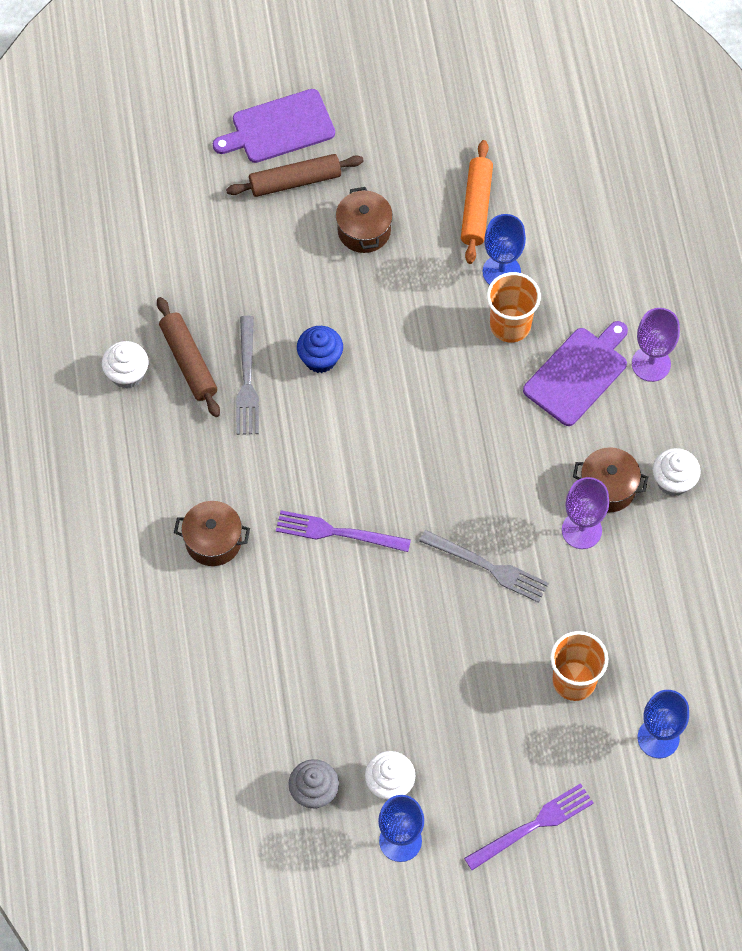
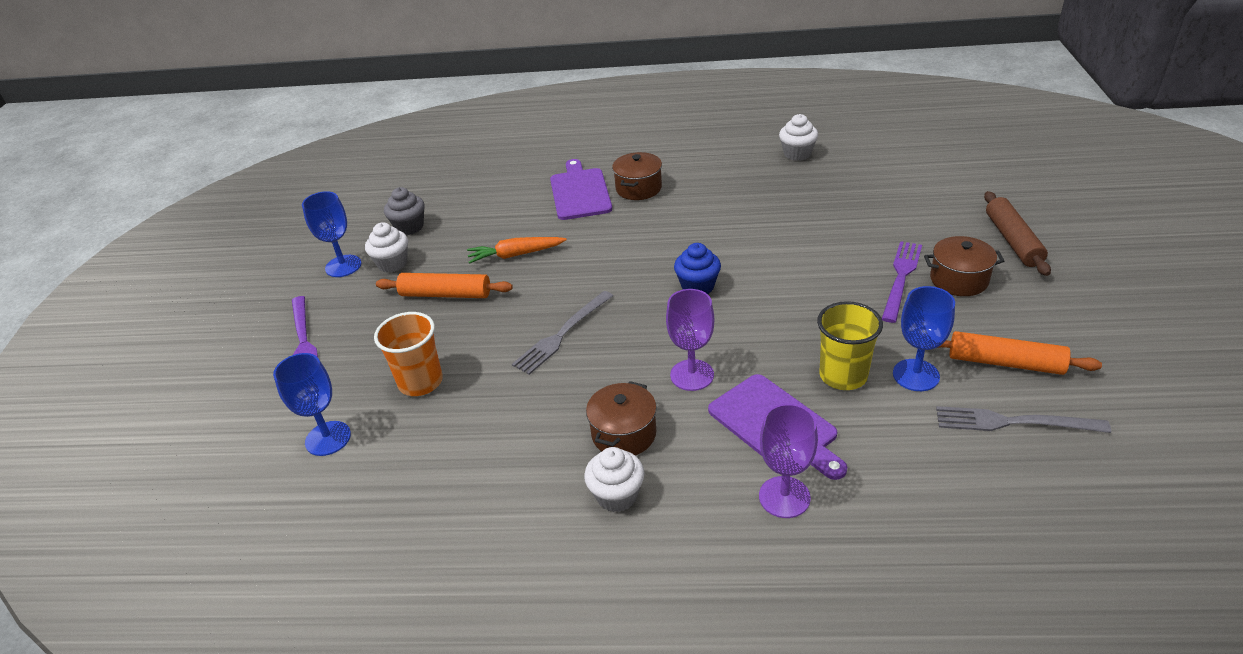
camera: 105 degrees right, 25 degrees down
brown rolling pin [157,297,220,417] -> none
purple cutting board [213,89,335,163] -> purple cutting board moved to [550,159,612,220]
grey fork [236,316,259,435] -> grey fork moved to [936,406,1111,433]
purple fork [276,510,411,552] -> purple fork moved to [882,241,922,323]
blue cupcake [297,326,343,373] -> blue cupcake moved to [674,243,721,294]
orange cup [487,272,541,342] -> yellow cup [817,301,883,390]
purple goblet [562,477,609,549] -> purple goblet moved to [666,289,714,391]
none -> orange rolling pin [376,273,513,298]
none -> orange carrot [467,237,567,264]

